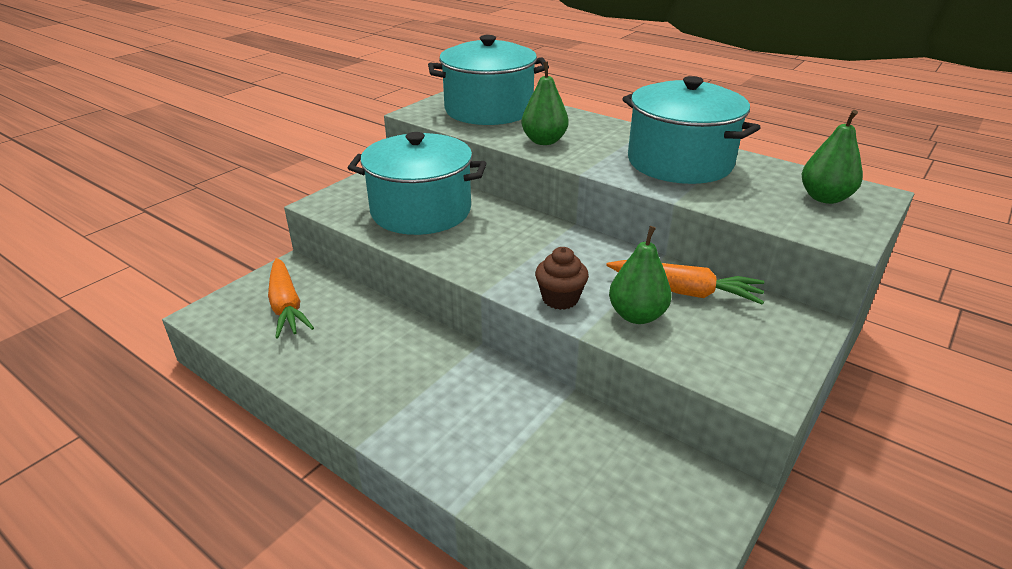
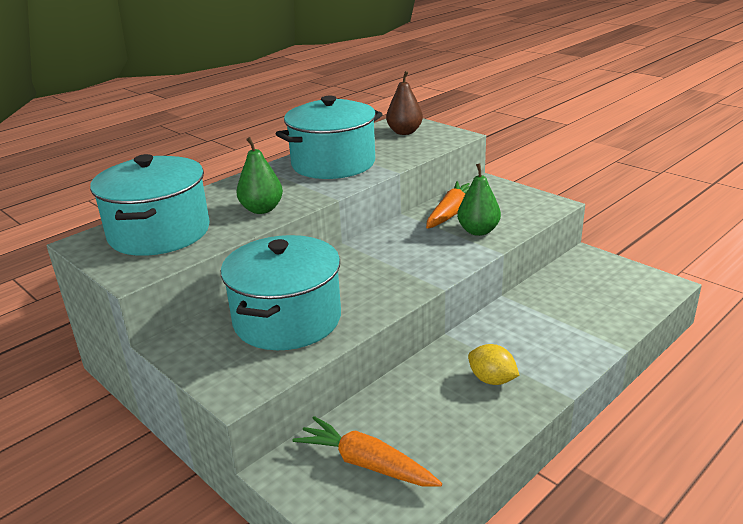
camera: 80 degrees left, 5 degrees down
orange carrot [268,258,314,339] -> orange carrot turned 135 degrees counterclockwise [293,416,442,487]
brown cupcake [535,247,589,310] -> none
green pear [802,110,863,204] -> brown pear [386,71,423,135]
none -> yellow lemon [468,344,520,385]

